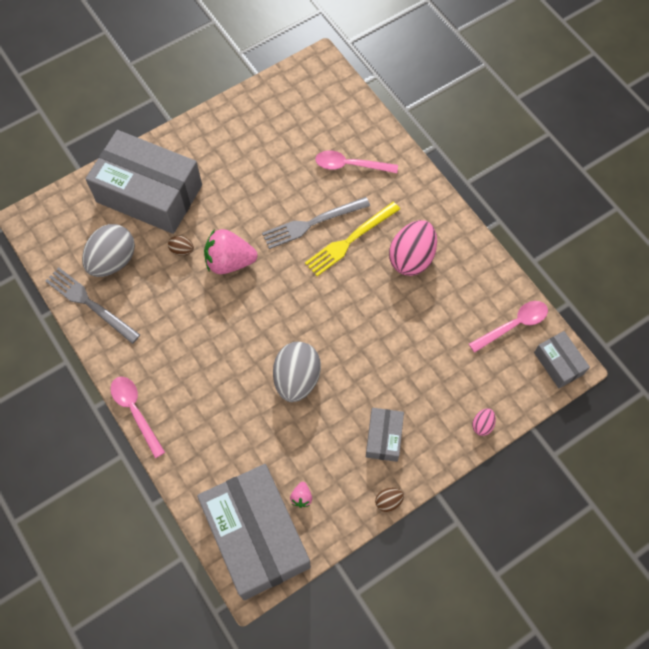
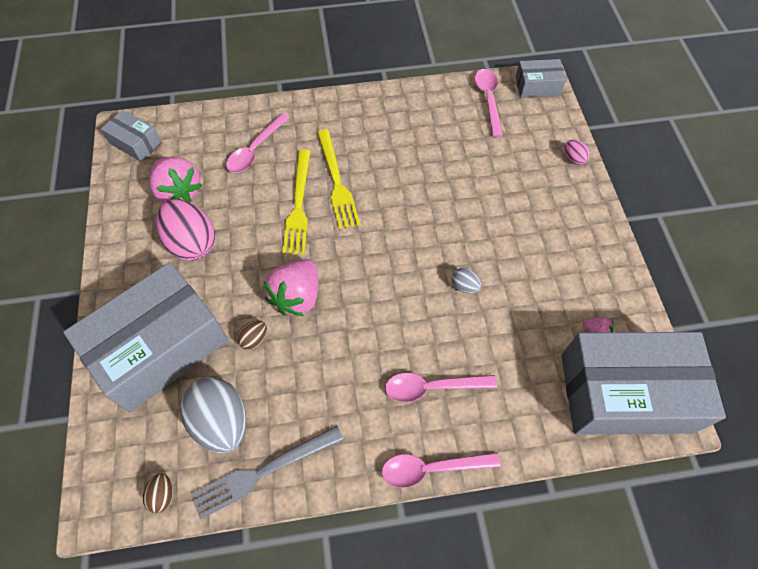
camera: 65 degrees left, 5 degrees down
grey fork [262,197,370,249] -> yellow fork [282,150,311,255]
grey egg [273,342,321,402] -> grey egg [451,268,481,293], size x0.45
grey box [366,408,404,462] -> grey box moved to [101,110,162,162]
brown egg [375,488,404,512] -> brown egg moved to [143,473,173,513]
pink egg [389,220,437,276] -> pink egg moved to [156,199,215,261]
none -> pink strawberry [149,157,202,203]
none -> pink spoon [385,373,497,402]

